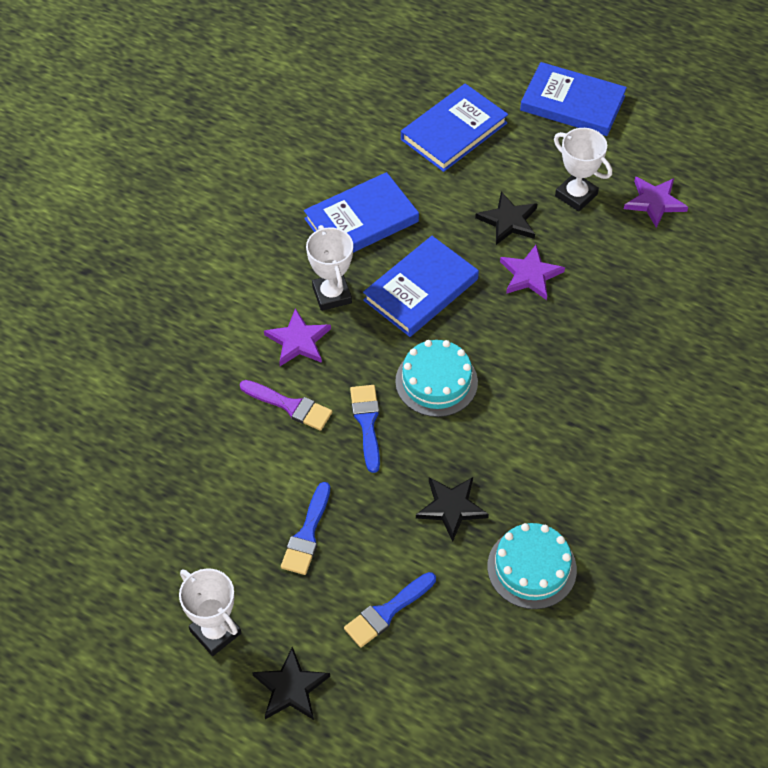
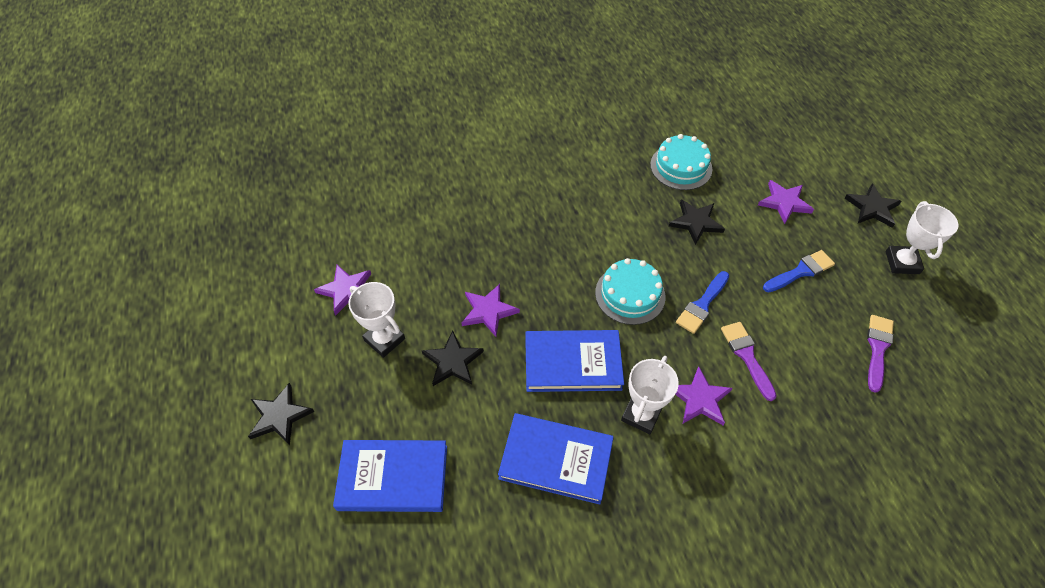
camera: 135 degrees left, 0 degrees up
blue brush [344,572,436,648] -> purple star [758,180,814,224]
blue book [520,62,627,136] -> black star [248,383,314,445]
white trophy [554,128,612,212] -> white trophy turned 45 degrees counterclockwise [348,282,405,358]
none -> purple brush [867,315,894,393]

